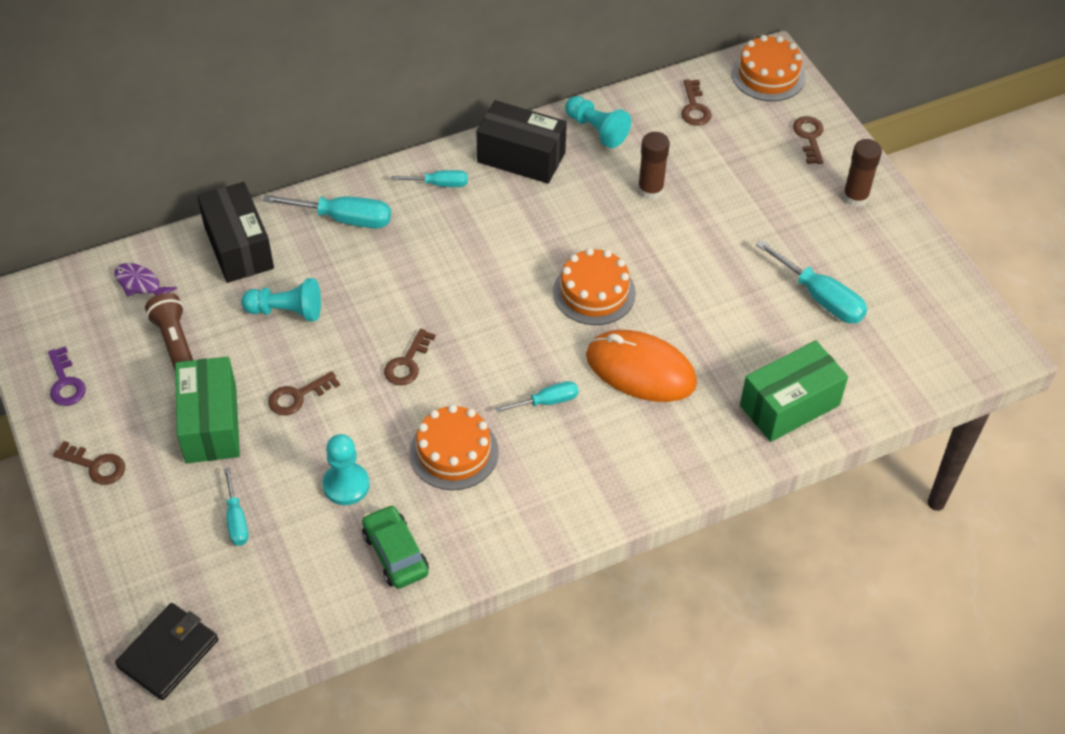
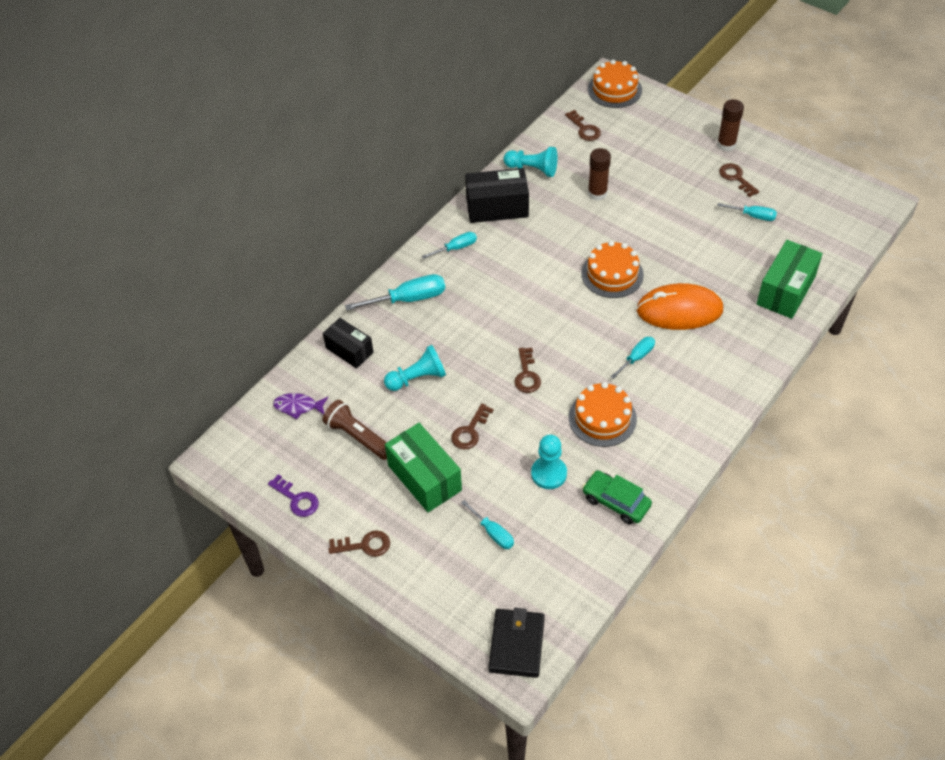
camera: 25 degrees left, 0 degrees up
black box [197,182,274,283] -> black box [323,318,374,369], size x0.66
turquoise screwdriver [756,240,867,323] -> turquoise screwdriver [717,203,777,221], size x0.61
brown key [793,116,824,164] -> brown key moved to [719,163,759,197]

